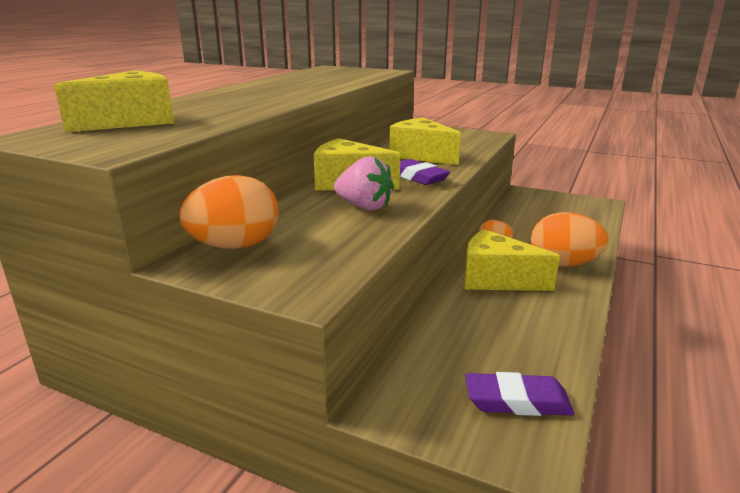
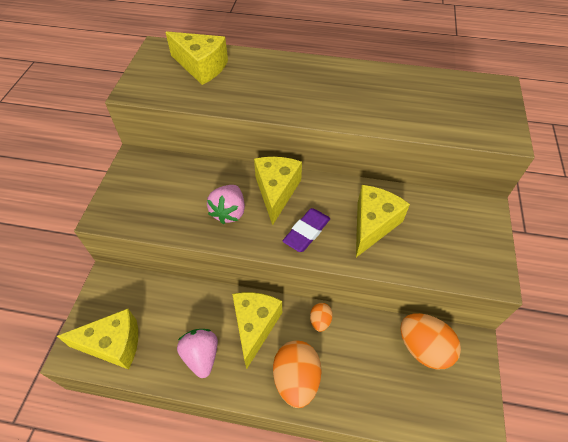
camera: 75 degrees right, 30 degrees up
orange egg [179,175,279,249] -> orange egg moved to [400,313,461,370]
purple eraser [465,372,574,416] -> yellow cheese [57,309,138,370]
none -> pink strawberry [177,329,218,378]

